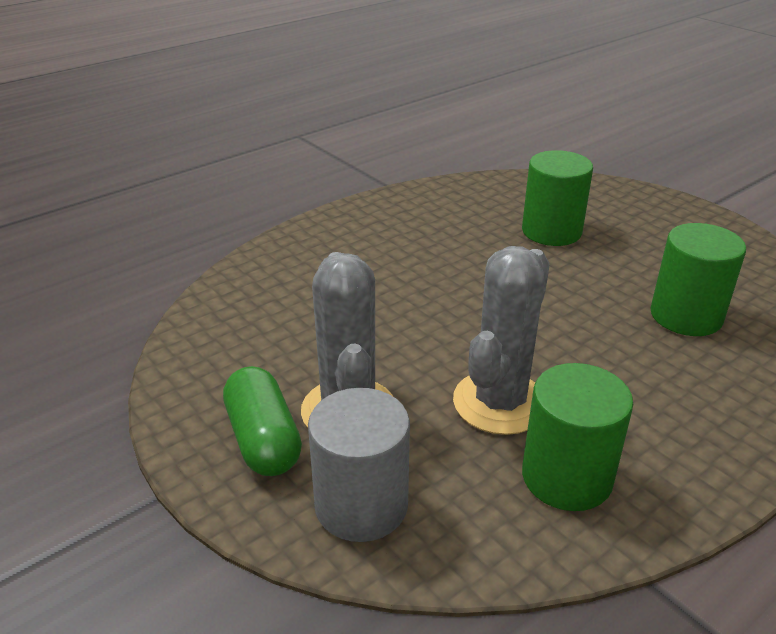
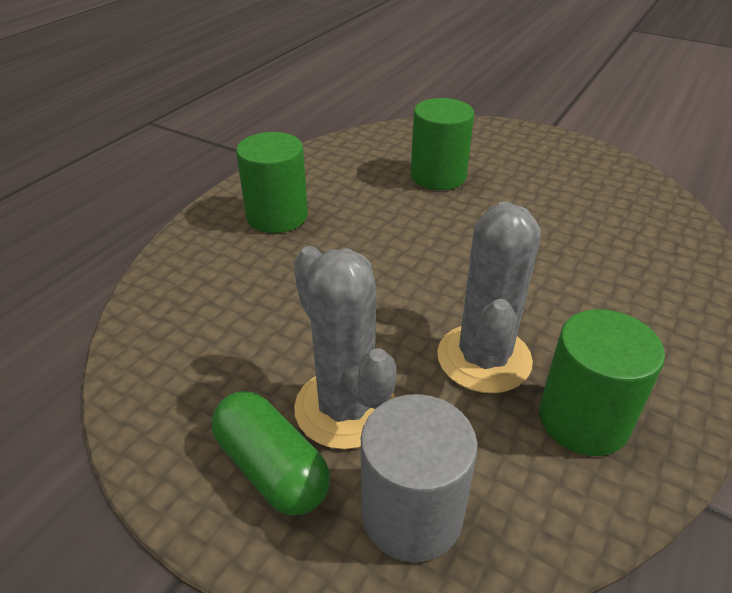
camera: 20 degrees left, 5 degrees up
green cylinder [651,223,746,336] -> green cylinder moved to [236,132,308,233]

